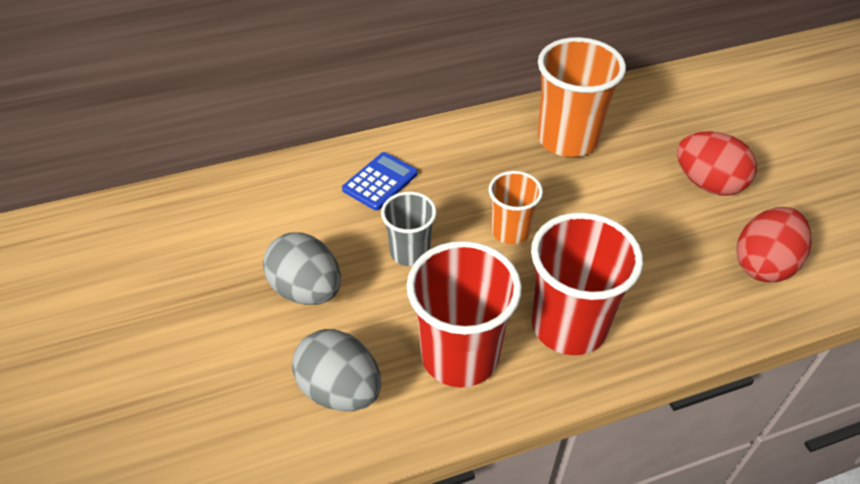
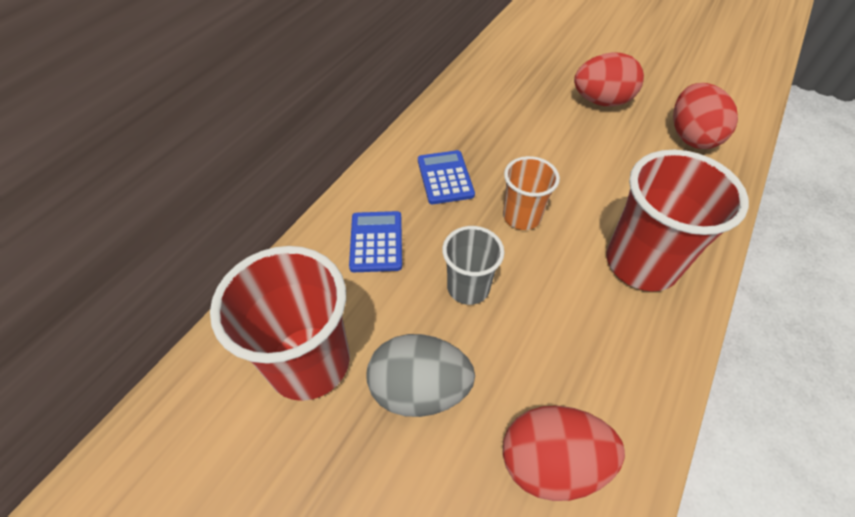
camera: 40 degrees left, 5 degrees up
grey egg [292,329,381,411] -> red egg [503,406,625,501]
red cup [407,241,522,388] -> red cup moved to [210,246,350,401]
orange cup [538,37,626,157] -> none
none -> blue calculator [418,150,475,204]

